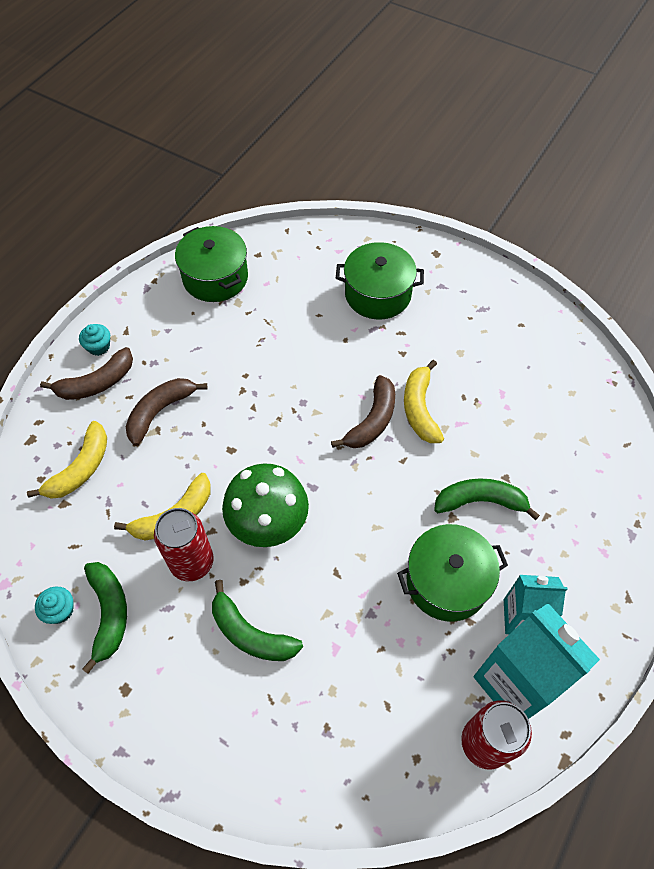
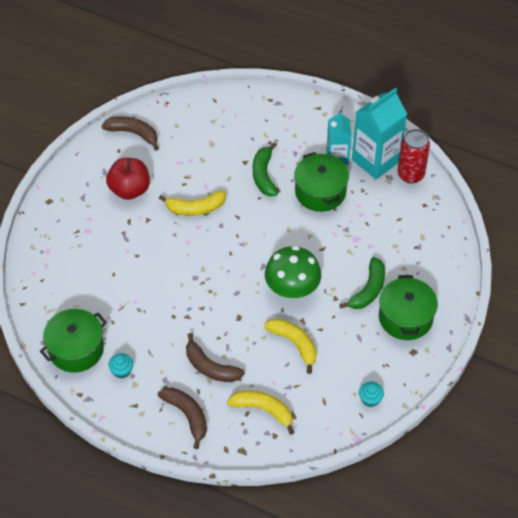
camera: 95 degrees left, 5 degrees down
turquoise cupcake [79,324,110,356] -> turquoise cupcake moved to [108,353,133,378]
green banana [82,562,127,674] -> none
red can [154,508,214,581] -> none
brown banana [331,375,395,448] -> brown banana moved to [102,116,159,151]
green pot [336,242,424,319] -> green pot moved to [379,275,438,340]
none -> red apple [106,158,150,200]

